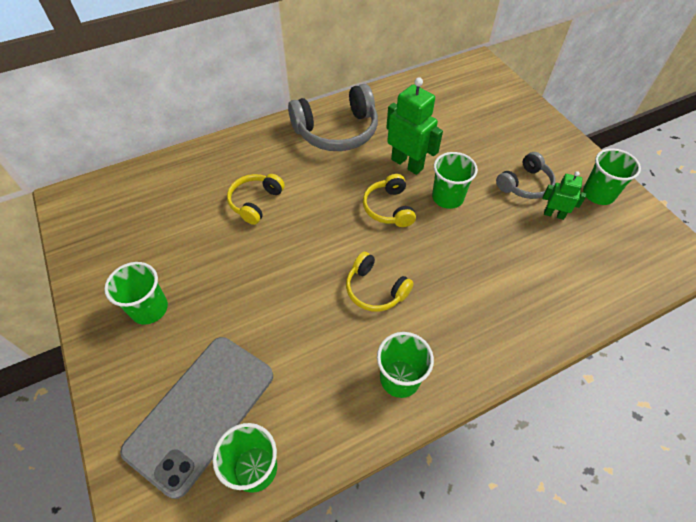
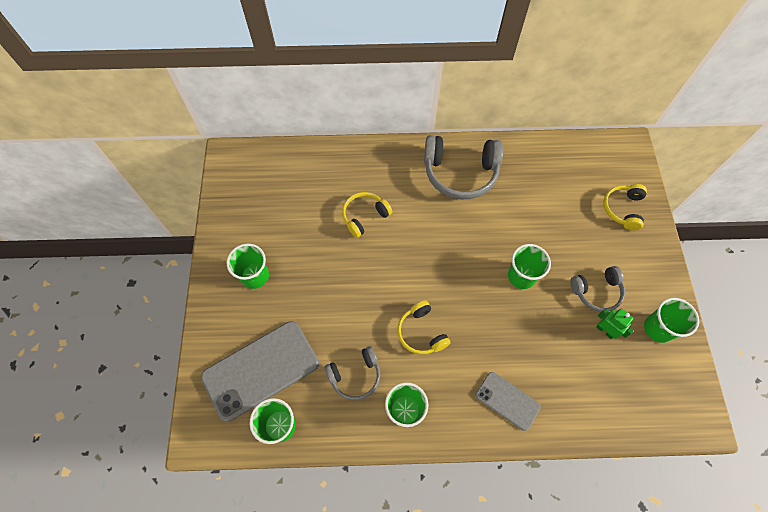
camera: 25 degrees right, 10 degrees up
yellow headphones [363,174,416,227] -> yellow headphones moved to [603,184,647,230]
green robot [386,77,443,175] -> none
none -> grey headphones [324,346,380,400]
none -> grey phone [476,372,541,431]

